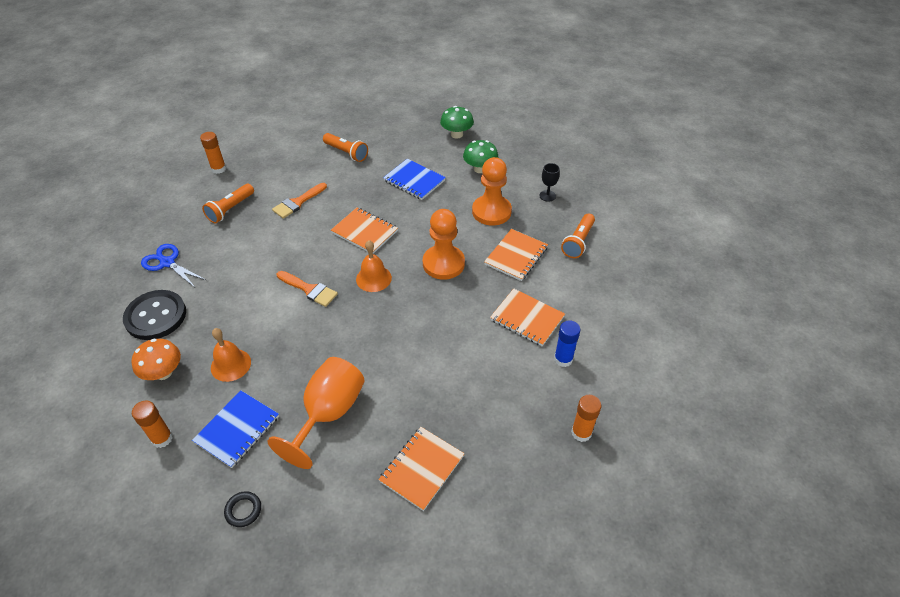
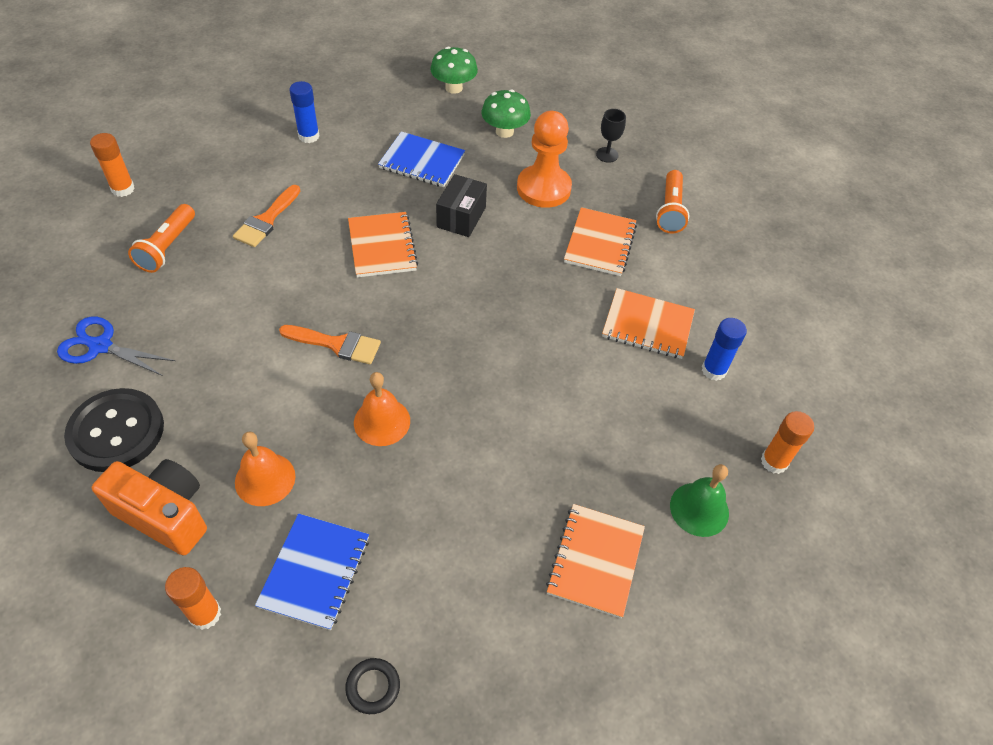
camera: 20 degrees left, 5 degrees up
orange mushroom [132,339,181,380] -> orange camera [92,459,207,555]
orange goblet [268,357,365,469] -> none
orange flashlight [323,133,368,162] -> blue glue stick [289,81,320,143]
orange notebook [331,207,398,254] -> orange notebook turned 60 degrees clockwise [348,212,418,277]
orange bell [356,240,392,292] -> orange bell moved to [354,372,410,446]
orange pawn [423,209,465,280] -> none
none -> black box [436,174,487,237]
none -> green bell [670,464,729,537]

